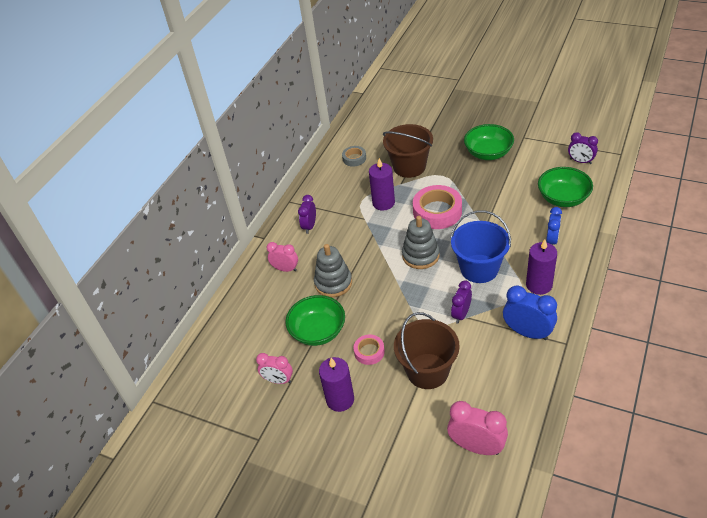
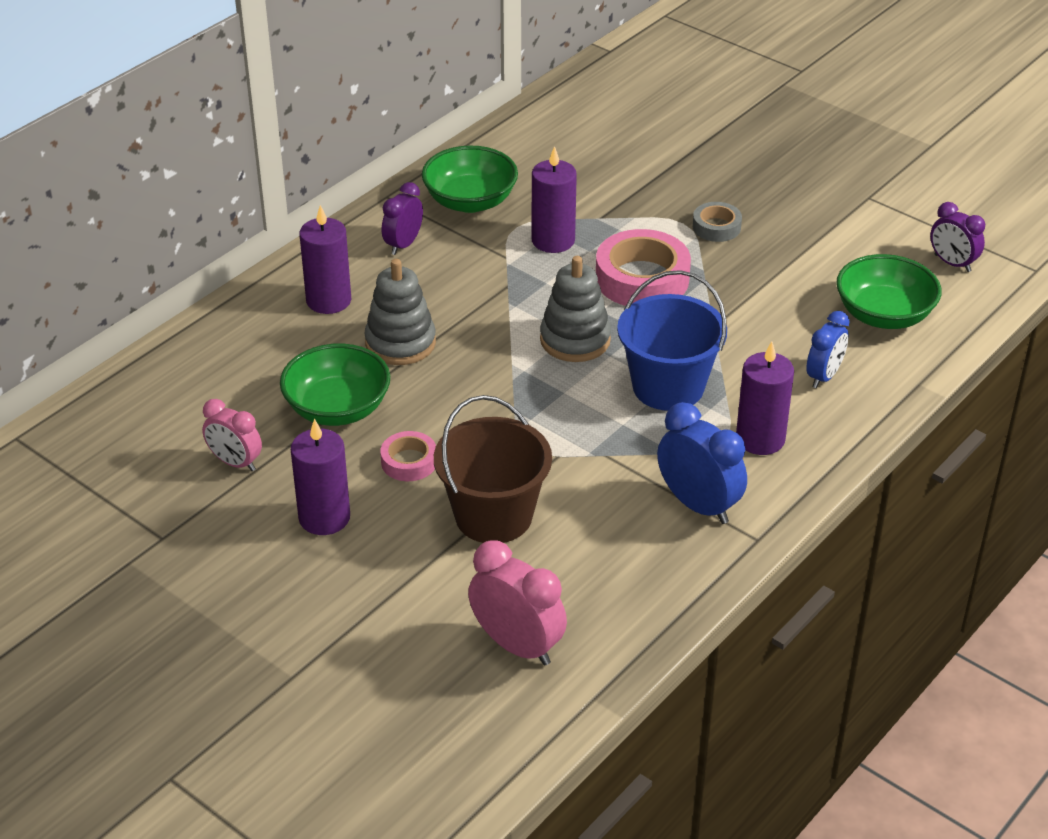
camera: 10 degrees right, 5 degrees down
pink clock [267,242,298,272] -> purple candle [299,205,351,314]
grey tape [342,146,366,167] -> grey tape moved to [693,202,742,242]
brown bucket [383,124,433,178] -> none
purple clock [451,280,472,324] -> none
green bowl [464,124,514,160] -> green bowl moved to [422,146,518,213]

